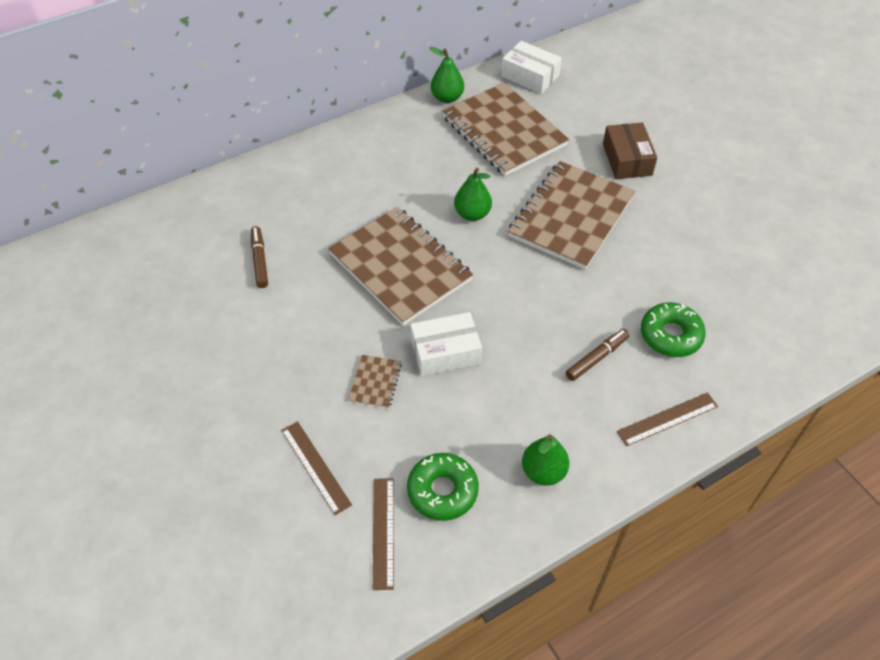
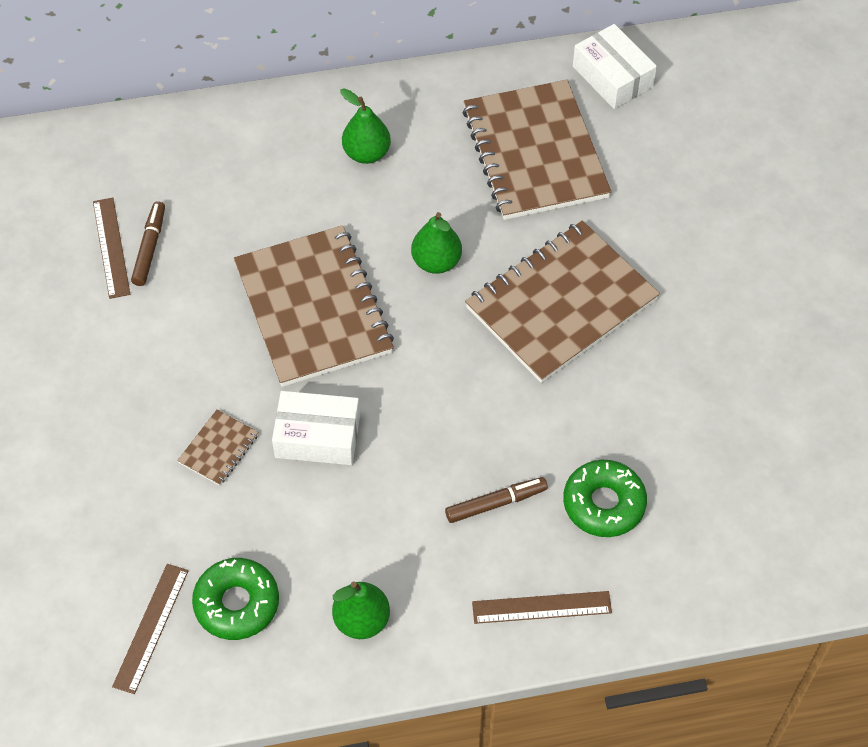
camera: 20 degrees right, 5 degrees up
brown ruler [281,421,352,515] -> brown ruler moved to [93,198,130,299]
green pear [429,47,464,103] -> green pear moved to [340,88,391,164]
brown box [603,122,657,179] -> none

